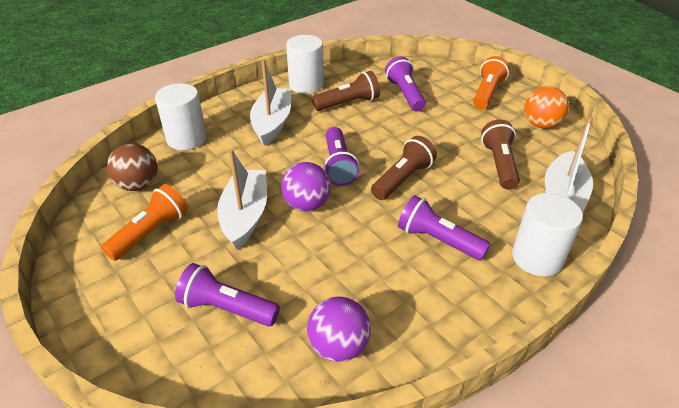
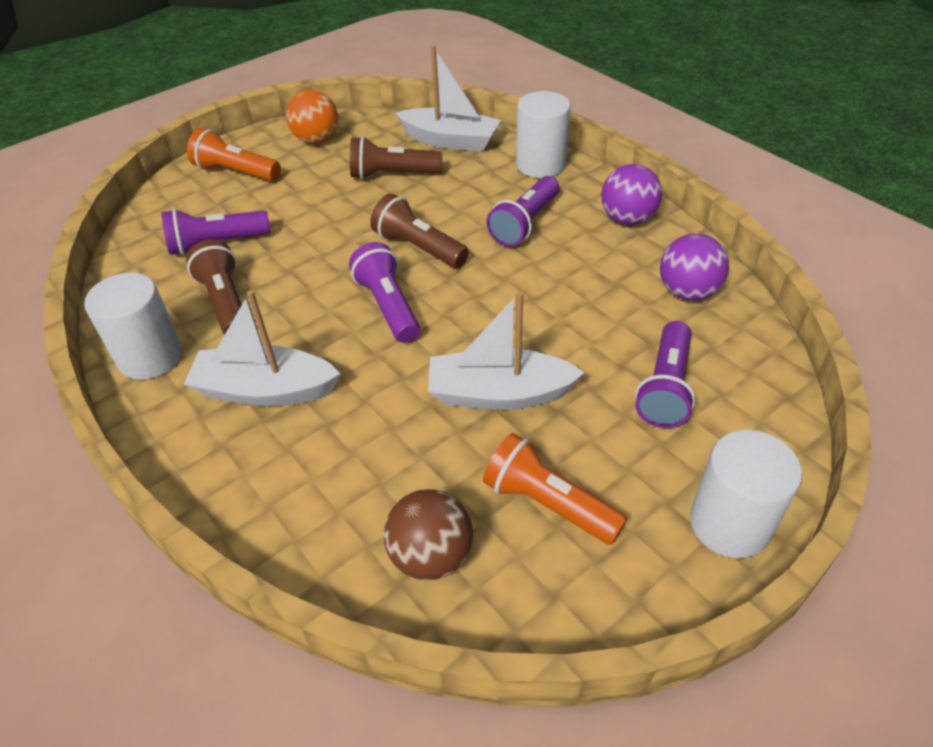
camera: 90 degrees left, 5 degrees up
white cylinder [155,83,207,150] -> white cylinder moved to [690,430,802,558]
purple ball [281,162,331,212] -> purple ball moved to [601,164,662,225]
purple flashlight [324,127,359,186] -> purple flashlight turned 105 degrees counterclockwise [349,242,420,343]

